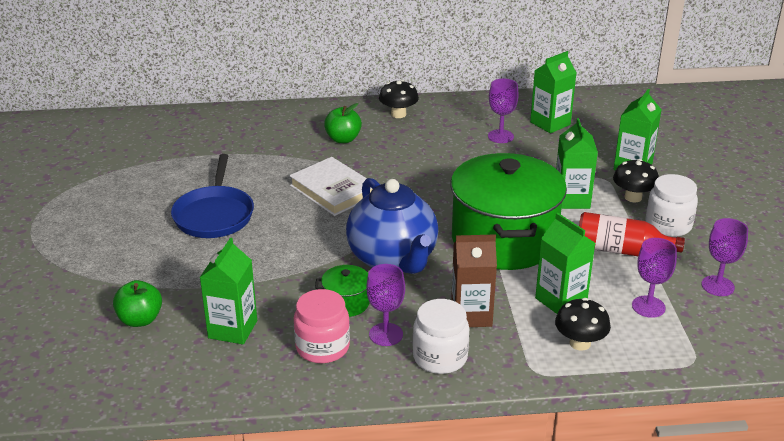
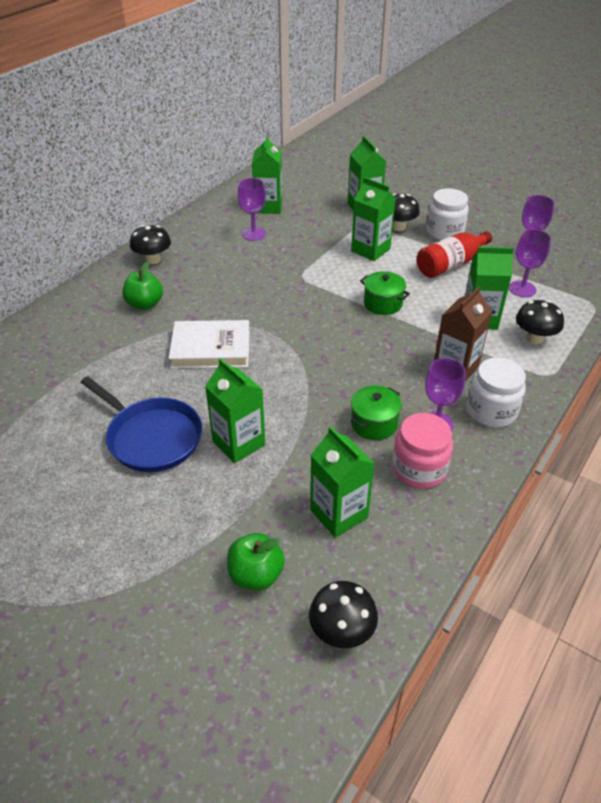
camera: 50 degrees left, 10 degrees up
blue teapot [346,178,438,274] -> none
green pot [451,153,567,270] -> green pot [360,271,410,315], size x0.40
none -> green carton [205,358,265,463]
none -> black mushroom [309,581,378,648]

